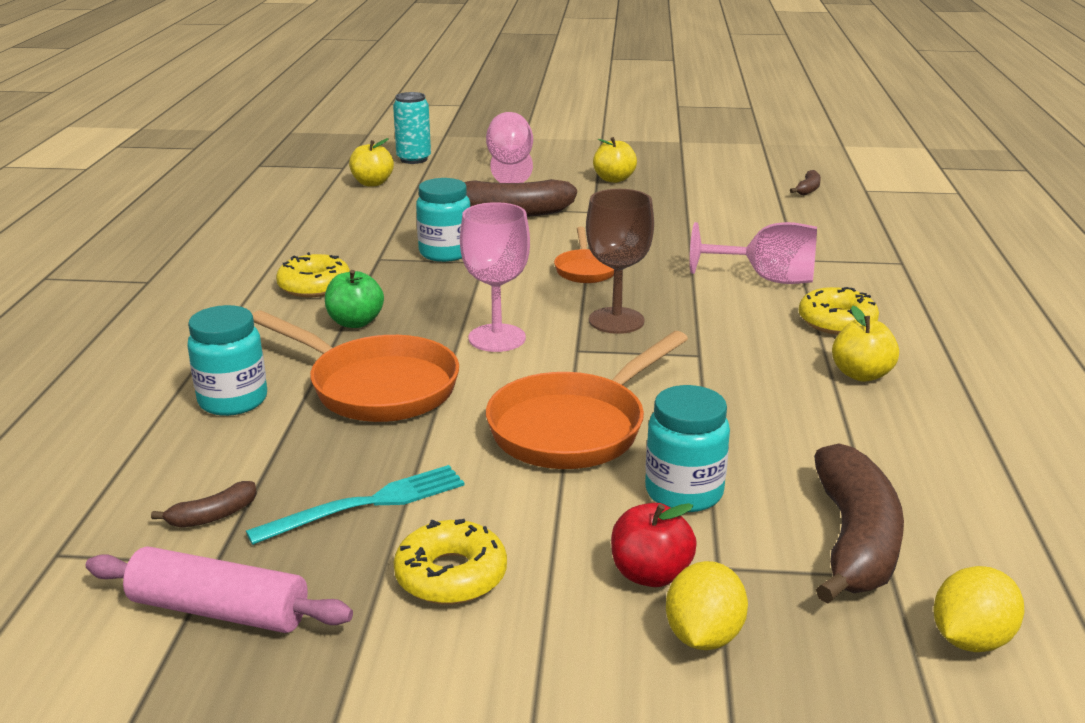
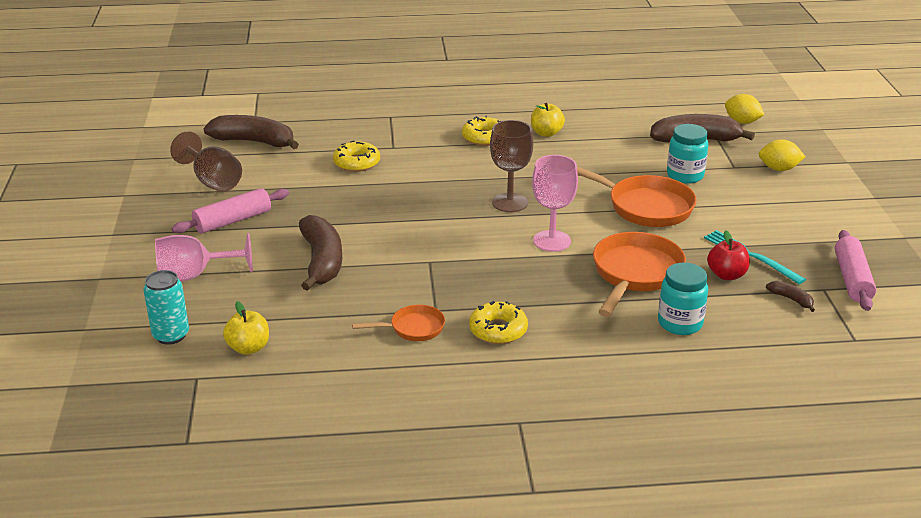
camera: 100 degrees left, 5 degrees up
green apple [325,270,384,328] -> none
yellow donut [393,519,507,605] -> yellow donut moved to [333,141,380,172]
turquoise jar [416,178,470,262] -> none
orange pan [554,227,614,283] -> orange pan moved to [352,305,445,341]
yellow apple [593,137,637,183] -> pink rolling pin [172,188,289,233]
red apple [611,503,697,587] -> red apple moved to [707,231,750,280]
pink goblet [690,222,817,284] -> none
brown banana [790,170,821,195] -> brown banana [203,115,299,149], size x2.23
none -> brown goblet [170,131,242,192]

